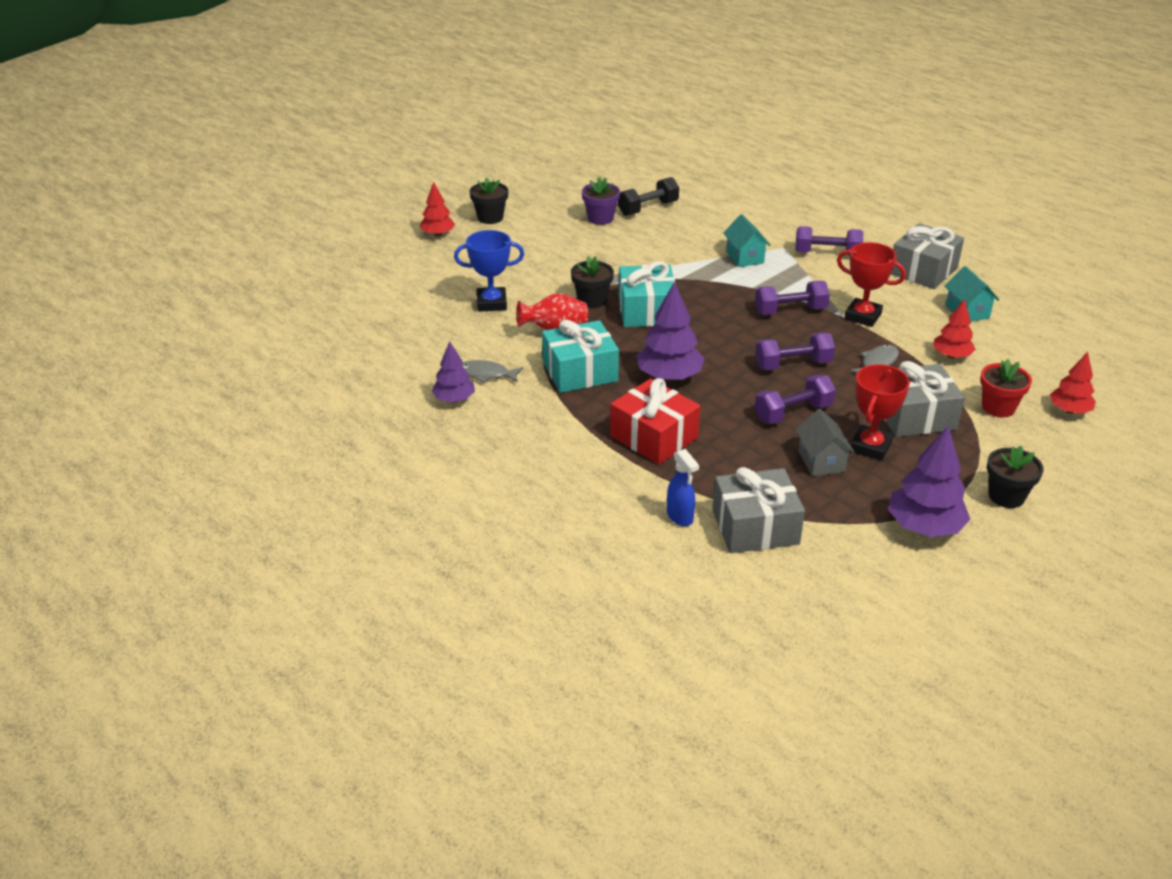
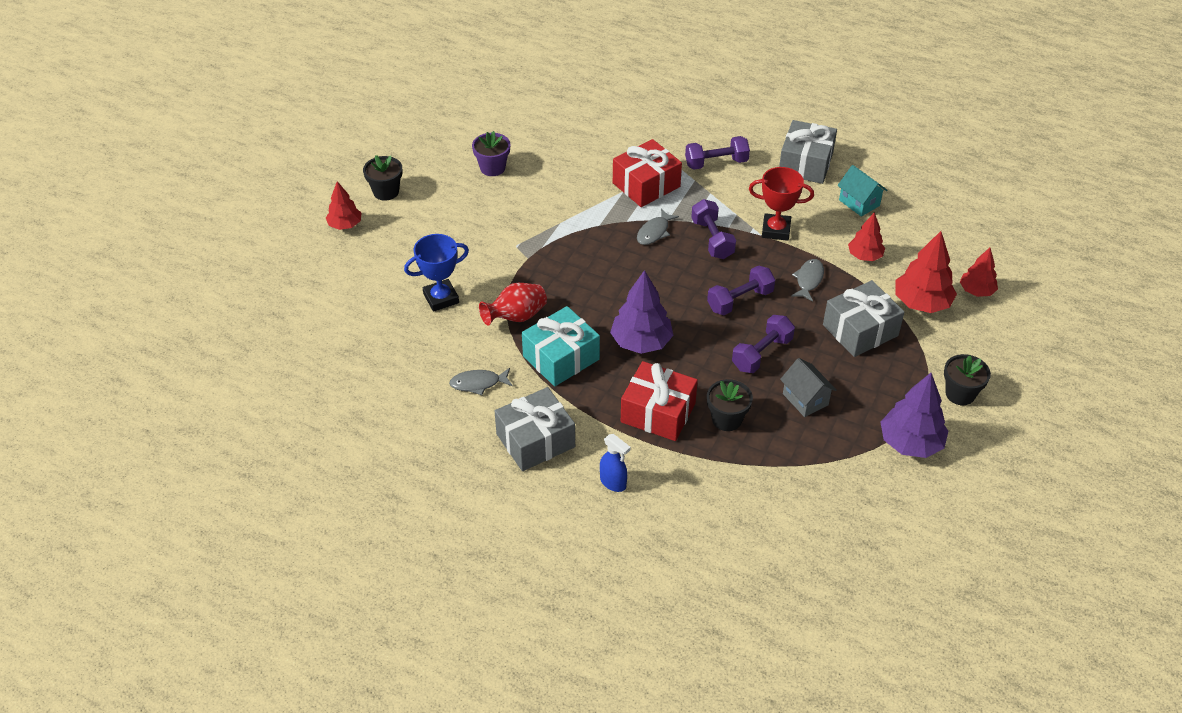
camera: 20 degrees left, 10 degrees up
purple tree [432,341,475,402] -> none
black flower pot [571,256,614,308] -> black flower pot moved to [707,379,753,431]
black dumbbell [618,177,679,216] -> none
turquoise gift [619,261,675,327] -> none
blue spray bottle [667,449,699,526] -> blue spray bottle moved to [600,434,631,492]
grey gift [712,467,805,553] -> grey gift moved to [495,387,575,471]
turquoise house [723,214,771,267] -> red gift [613,139,682,207]
purple dumbbell [755,281,830,315] -> purple dumbbell turned 75 degrees counterclockwise [691,199,736,259]
red trophy [850,364,910,461] -> none
red flower pot [980,359,1032,418] -> red tree [895,231,957,313]
none -> grey fish [637,209,679,245]

